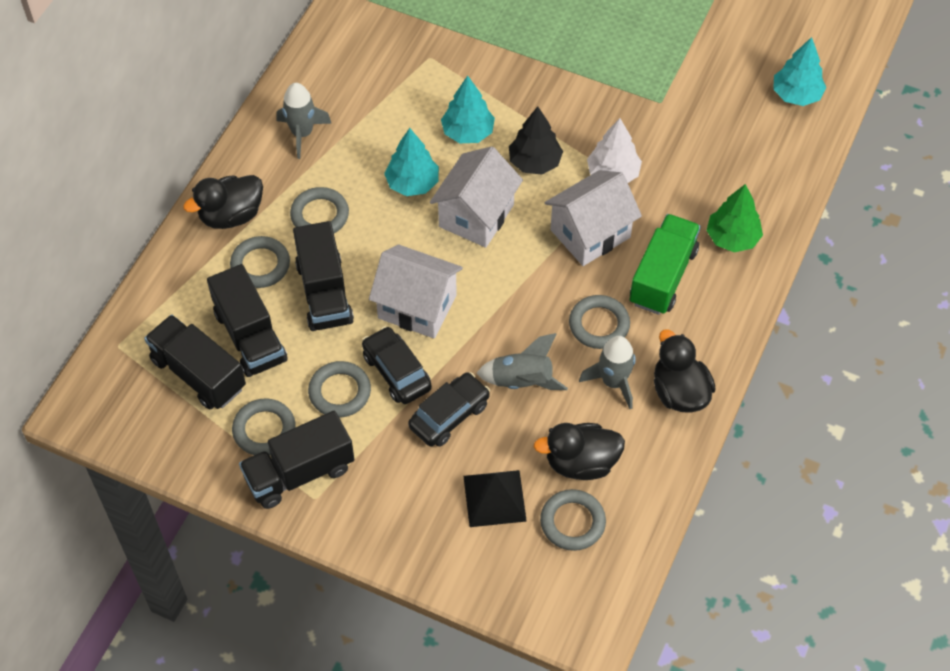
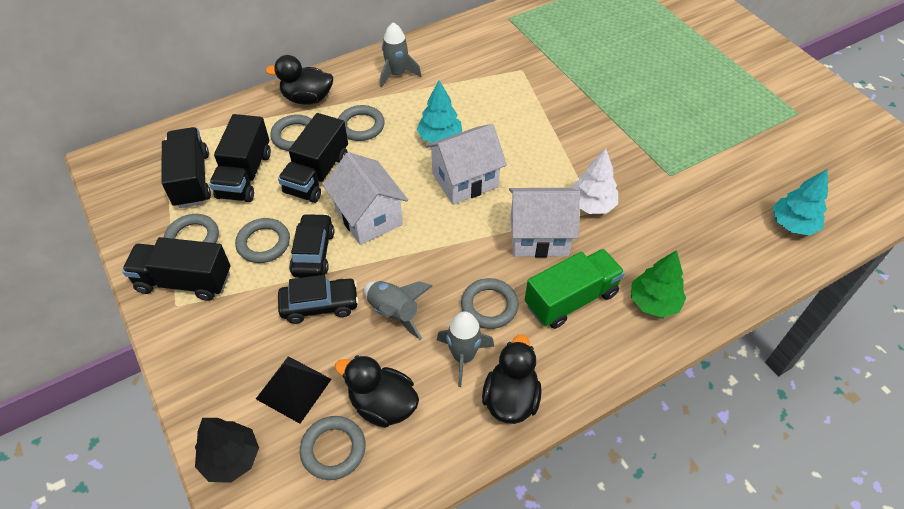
camera: 35 degrees right, 5 degrees down
turquoise tree [441,76,495,143] -> none
black tree [509,106,563,175] -> black tree moved to [195,418,259,483]

